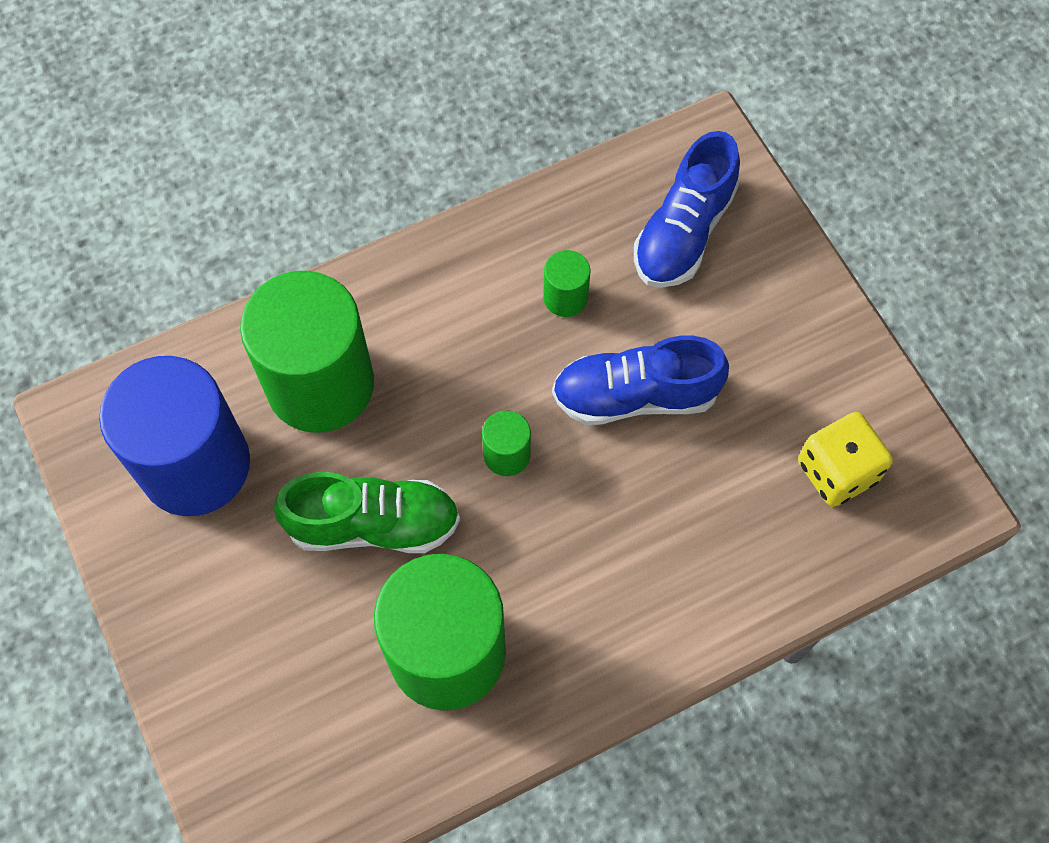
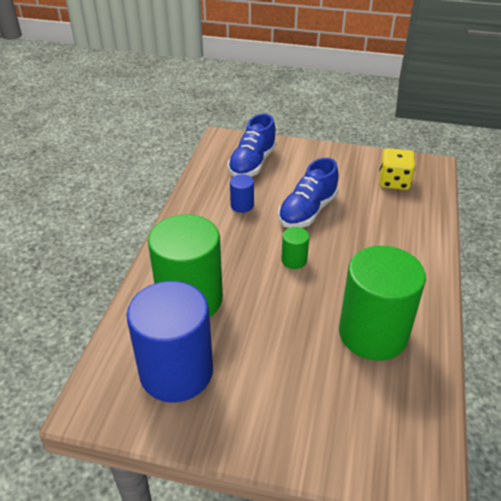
camera: 50 degrees left, 25 degrees down
green shoe [274,472,460,553] -> none
green cylinder [543,250,591,317] -> blue cylinder [230,175,254,213]
blue shoe [634,131,740,288] -> blue shoe turned 45 degrees clockwise [228,113,277,177]

